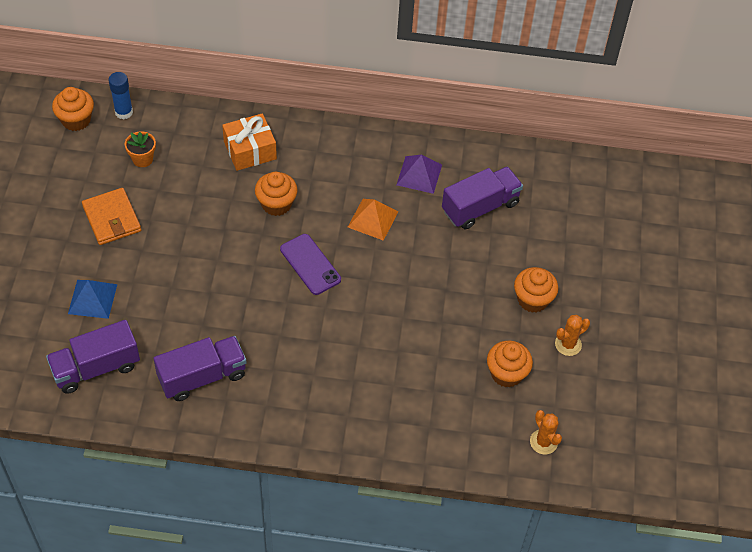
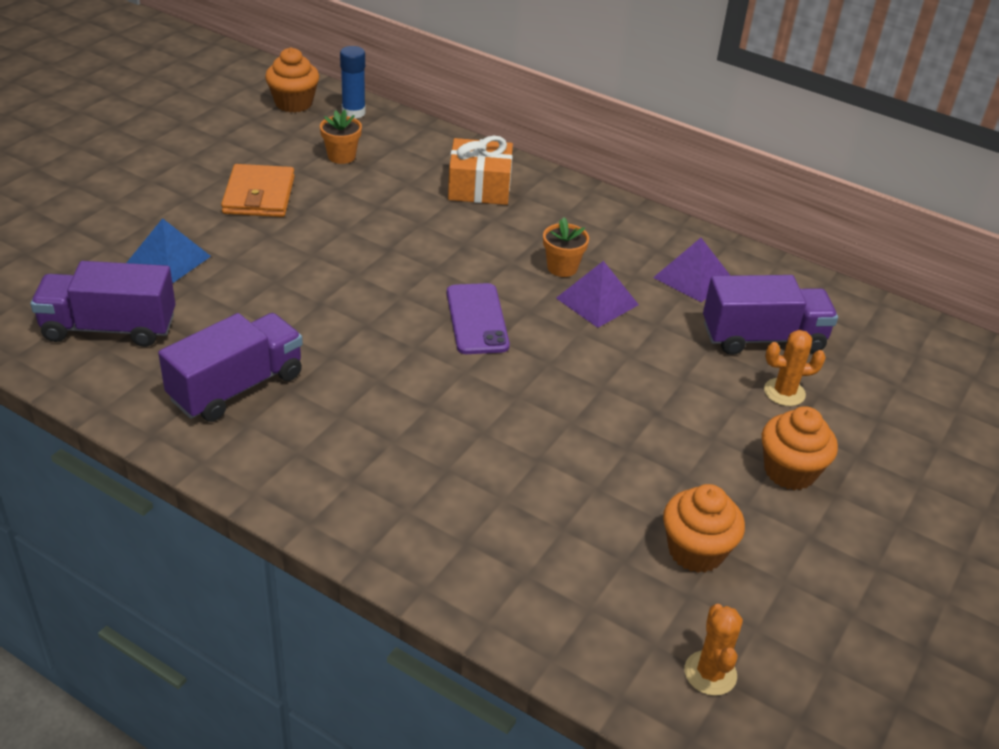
camera: 25 degrees right, 15 degrees down
purple truck [154,336,247,401] -> purple truck turned 45 degrees counterclockwise [158,313,303,422]
orange cupcake [255,172,298,216] -> none
orange pyramid [348,199,398,241] -> purple pyramid [556,261,639,328]
orange cactus [555,315,590,356] -> orange cactus moved to [764,330,826,406]
none -> orange flower pot [543,217,589,277]

